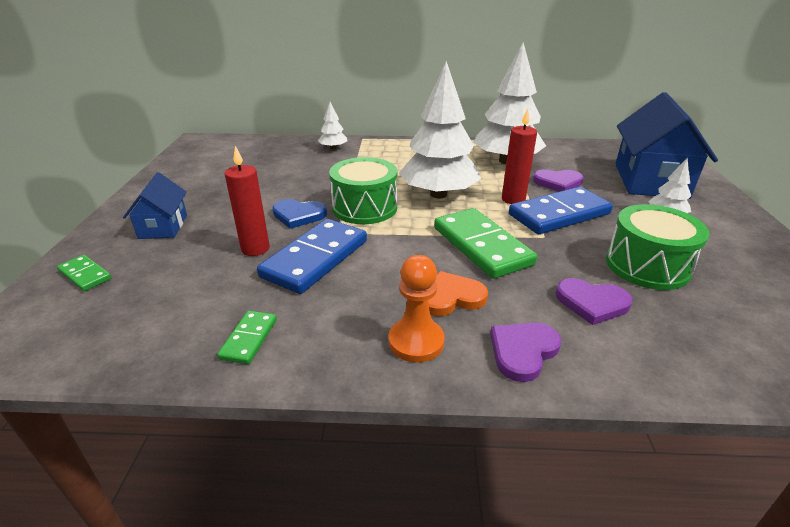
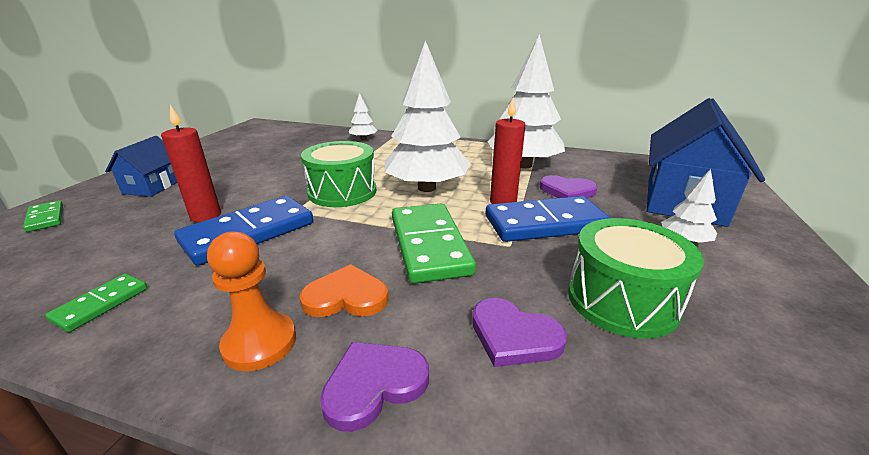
camera: 15 degrees right, 5 degrees down
blue heart [273,199,327,229] -> none

